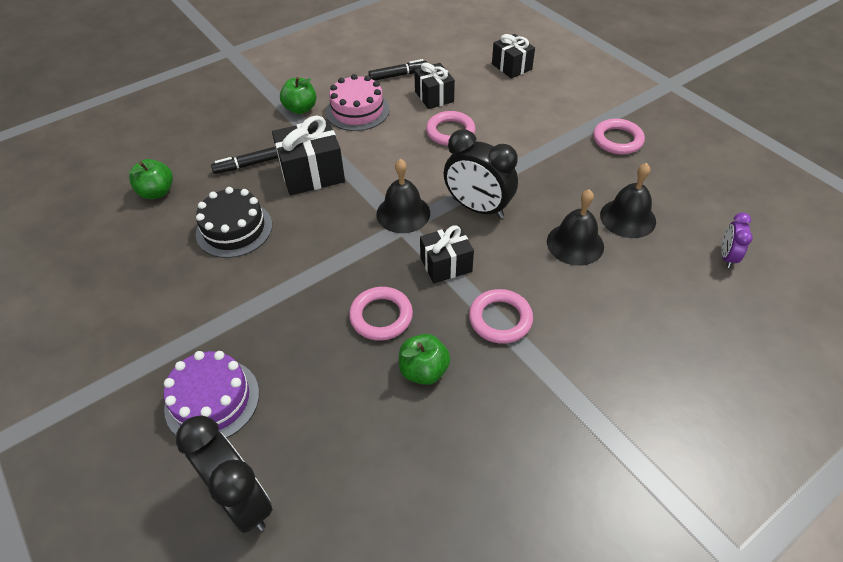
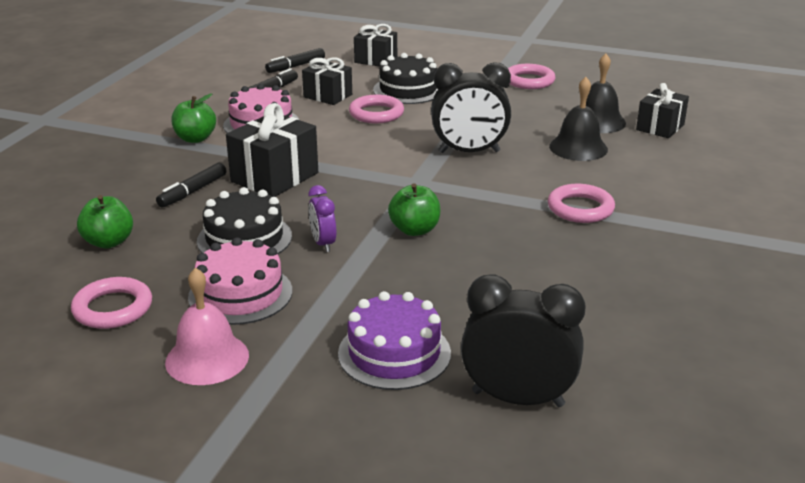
camera: 35 degrees left, 20 degrees down
pink ring [349,287,413,341] -> pink ring moved to [71,277,152,329]
black bell [376,159,430,233] -> none
green apple [399,334,450,385] -> green apple moved to [388,183,440,236]
black gift [420,225,474,284] -> black gift moved to [636,83,689,138]
purple clock [721,212,753,268] -> purple clock moved to [308,185,336,252]
none -> pink bell [165,267,249,385]
none -> pink cake [188,237,292,325]
none -> black marker [265,48,325,73]
none -> black cake [373,53,438,104]

